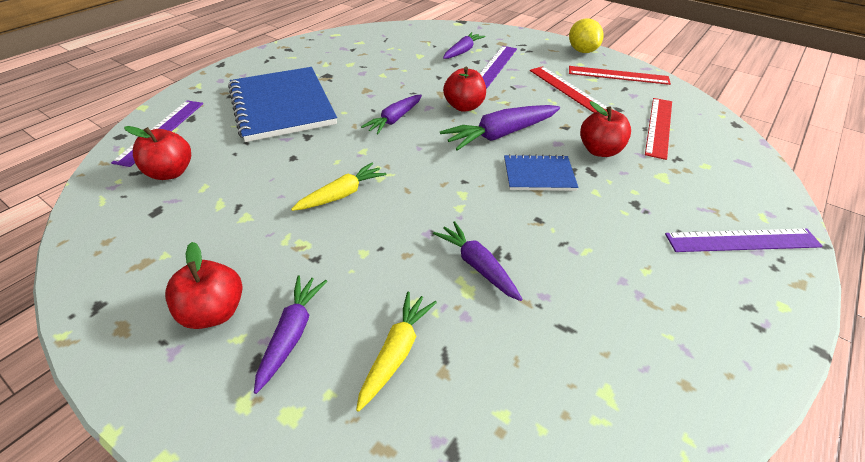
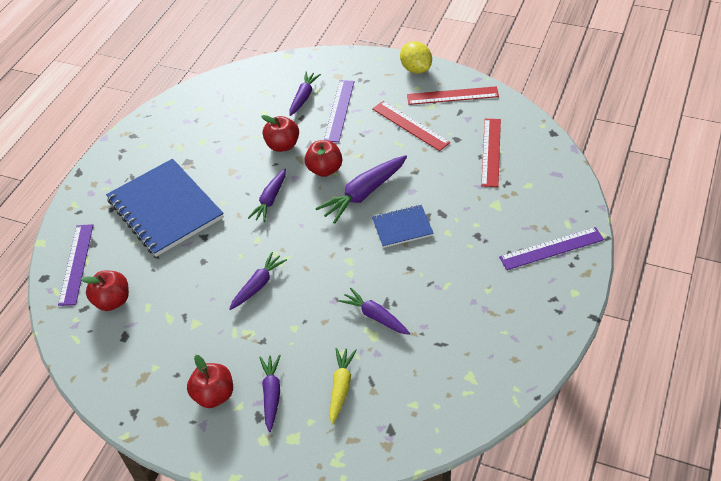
camera: 10 degrees left, 5 degrees up
yellow carrot [291,162,387,211] -> purple carrot [229,252,287,310]
red apple [580,101,631,157] -> red apple moved to [261,115,299,152]

